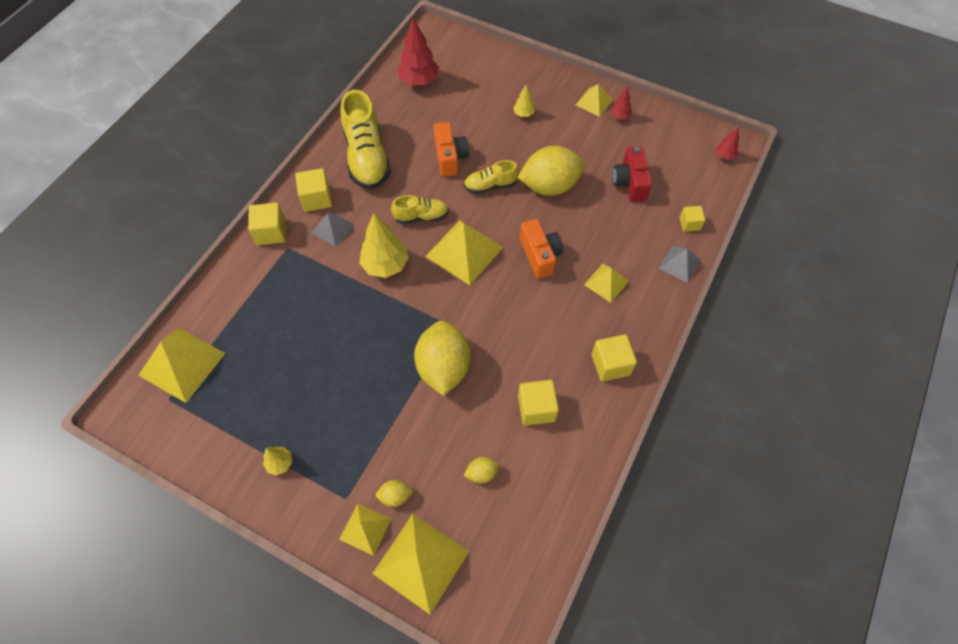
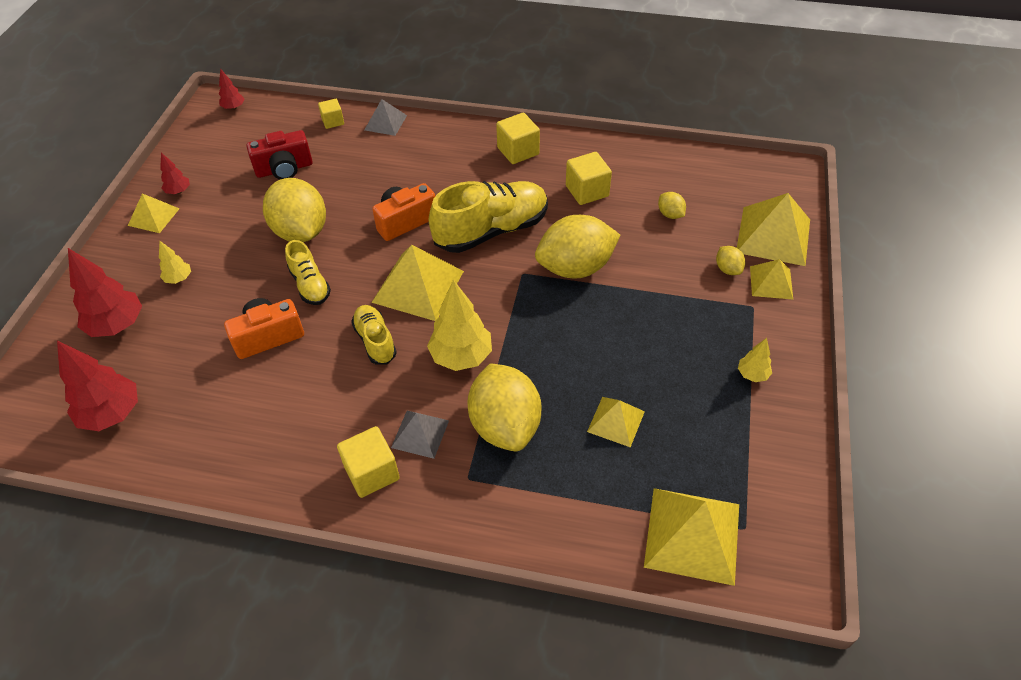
camera: 105 degrees left, 10 degrees down
yellow cube [248,203,286,245] -> none
yellow shoe [340,90,391,189] -> yellow shoe moved to [428,181,548,253]
yellow pyramid [584,264,629,303] -> yellow pyramid moved to [587,397,645,448]
none -> red tree [68,248,142,337]
none -> yellow lemon [468,364,541,451]

